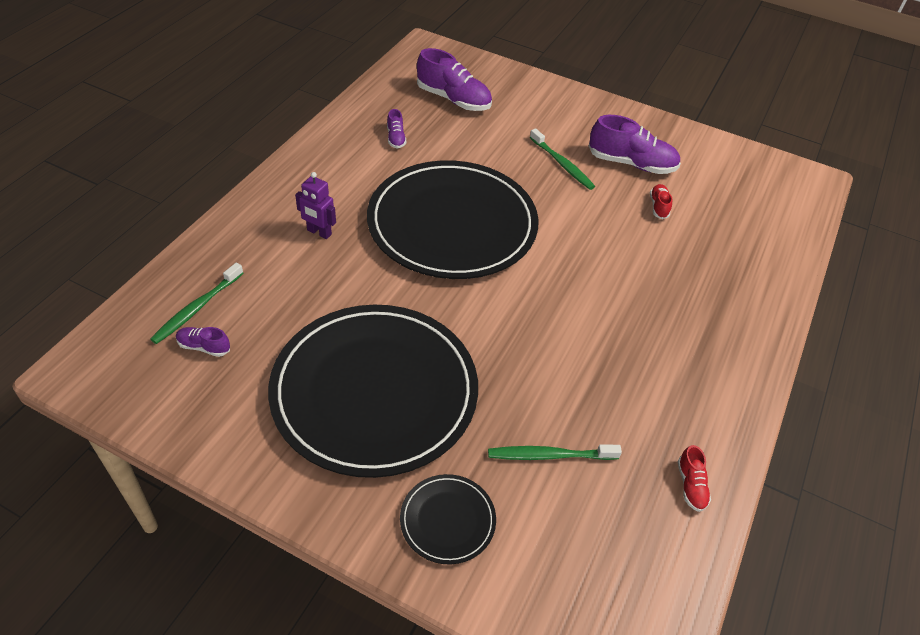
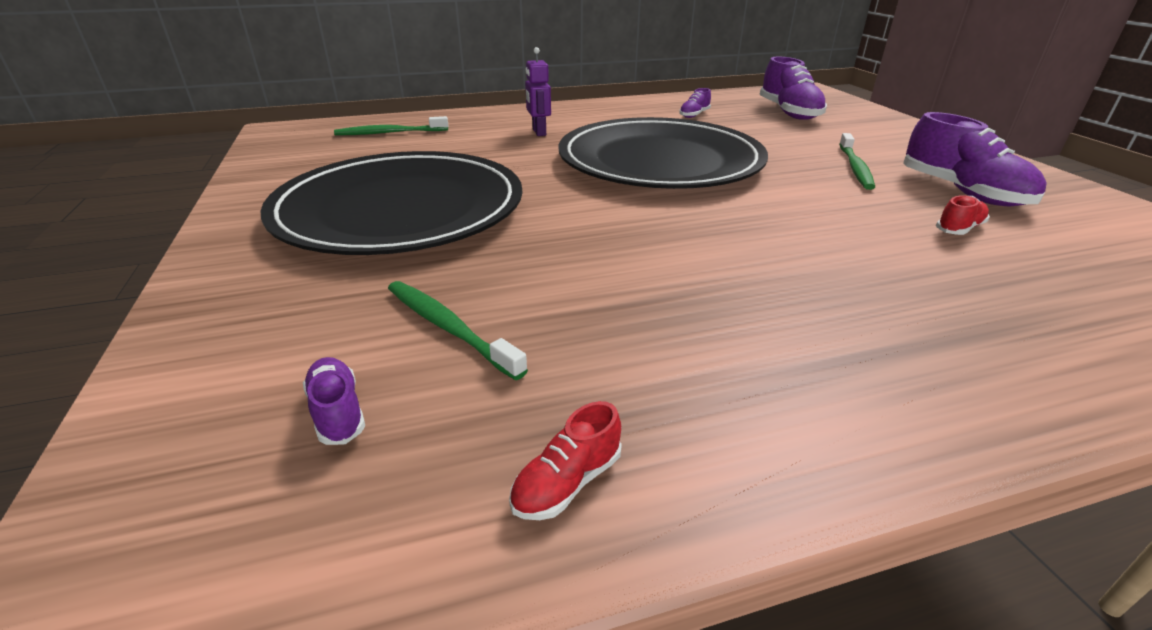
camera: 50 degrees right, 15 degrees down
purple shoe [176,327,230,357] -> purple shoe moved to [303,357,365,445]
black plate [400,474,496,564] -> none

